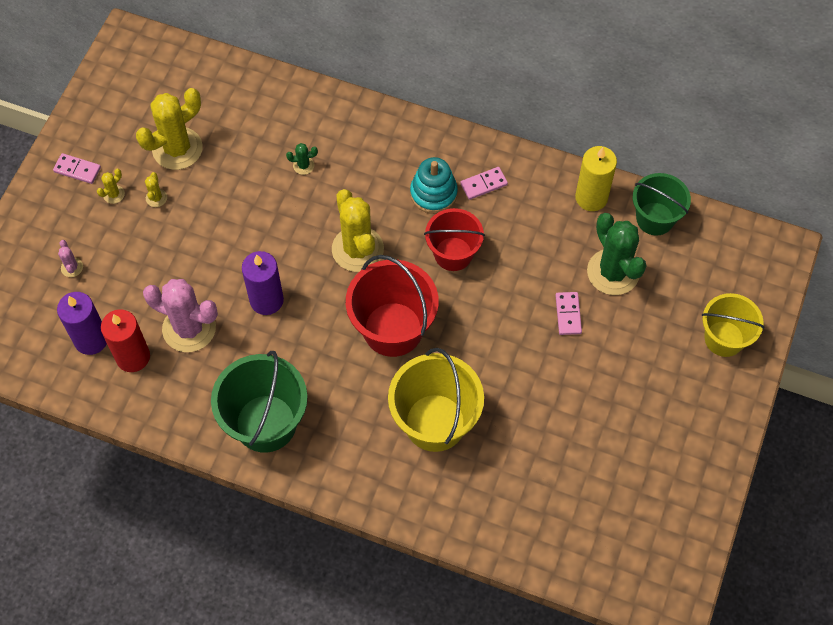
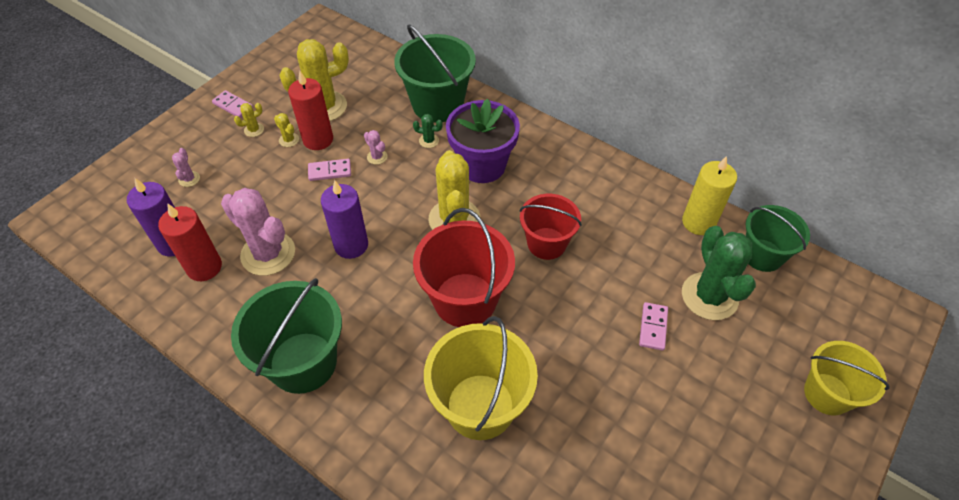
camera: 15 degrees right, 10 degrees down
yellow cactus [145,172,167,207] -> yellow cactus turned 60 degrees counterclockwise [274,113,299,147]
turquoise stacking toy [410,157,458,214] -> none
pink domino [460,167,508,200] -> pink domino moved to [308,159,351,181]
none -> red candle [288,71,333,150]
none -> pink cactus [364,130,387,165]
none -> green bucket [394,24,476,123]
none -> purple flower pot [446,99,520,183]

